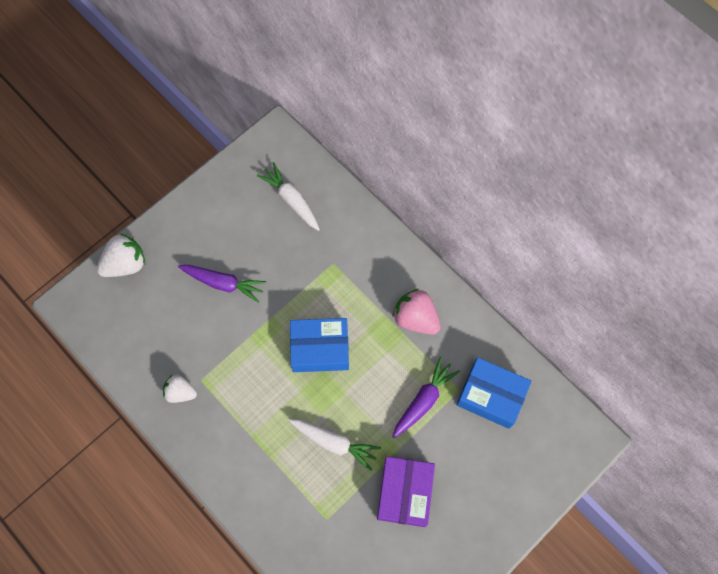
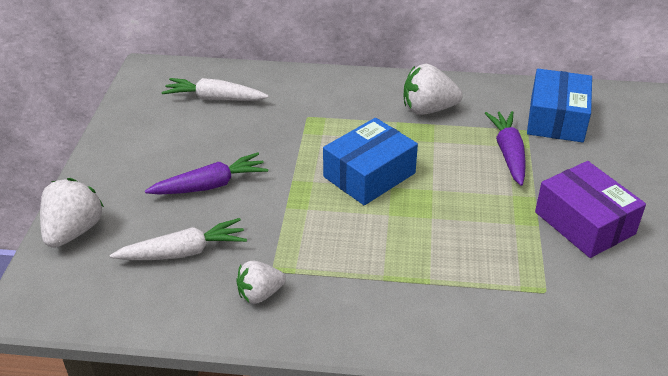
camera: 40 degrees left, 30 degrees down
white carrot [288,419,381,470] -> white carrot moved to [110,218,247,260]
pink strawberry [392,288,441,335] -> white strawberry [404,64,463,115]
blue box [456,357,531,429] -> blue box turned 60 degrees counterclockwise [527,69,592,142]

